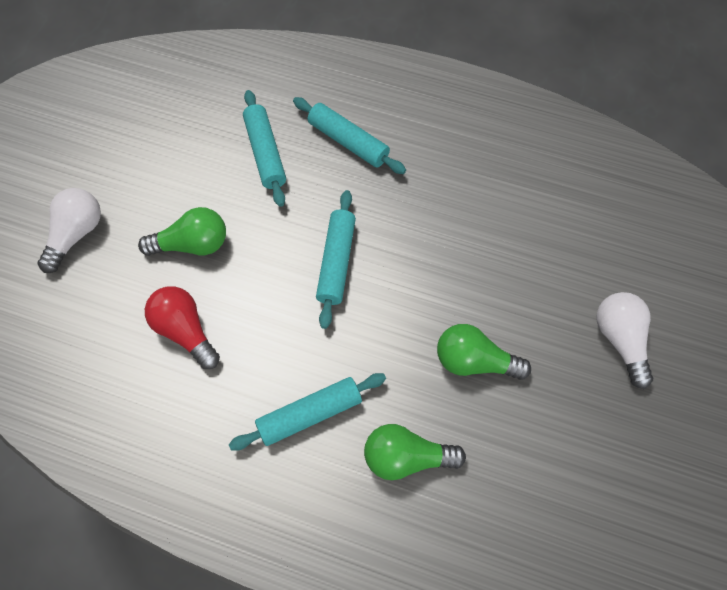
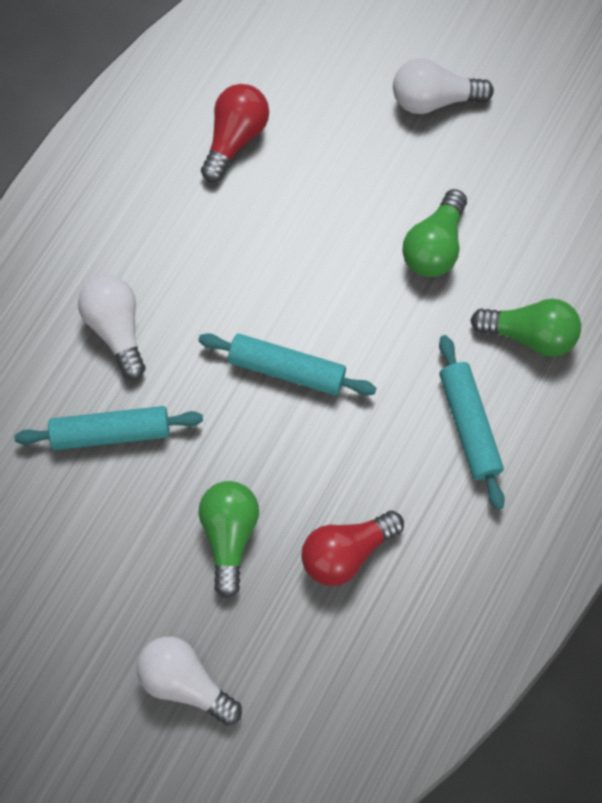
camera: 80 degrees left, 5 degrees up
turquoise rolling pin [293,97,406,174] -> white light bulb [78,275,145,380]
green light bulb [364,424,466,480] -> green light bulb turned 90 degrees counterclockwise [470,299,581,357]
none -> red light bulb [201,84,269,182]

